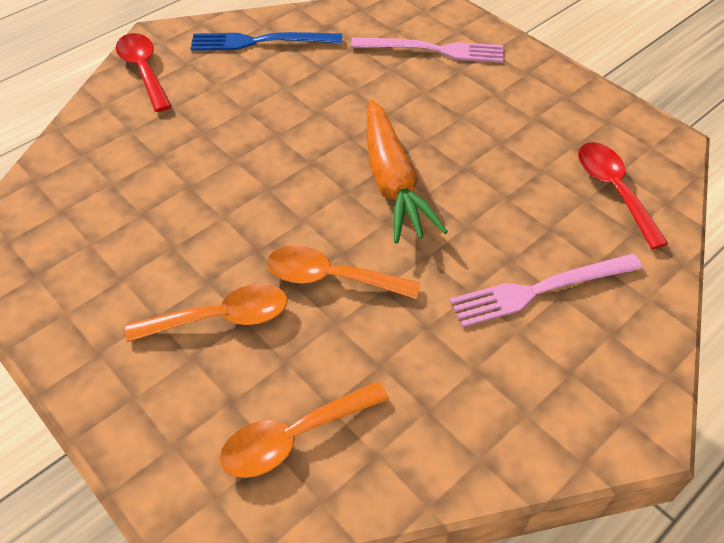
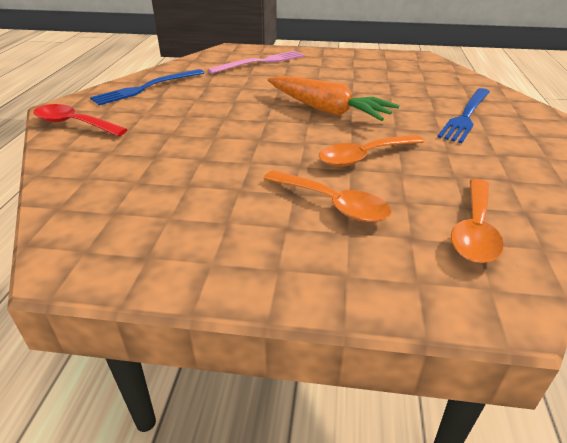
camera: 40 degrees left, 15 degrees down
orange spoon [125,284,288,342] -> orange spoon turned 90 degrees clockwise [263,170,392,222]
pink fork [449,254,643,327] -> blue fork [437,88,490,143]
red spoon [578,142,669,249] -> none

